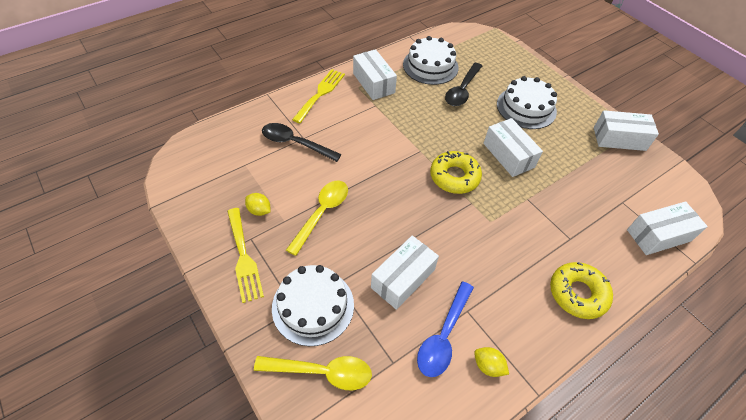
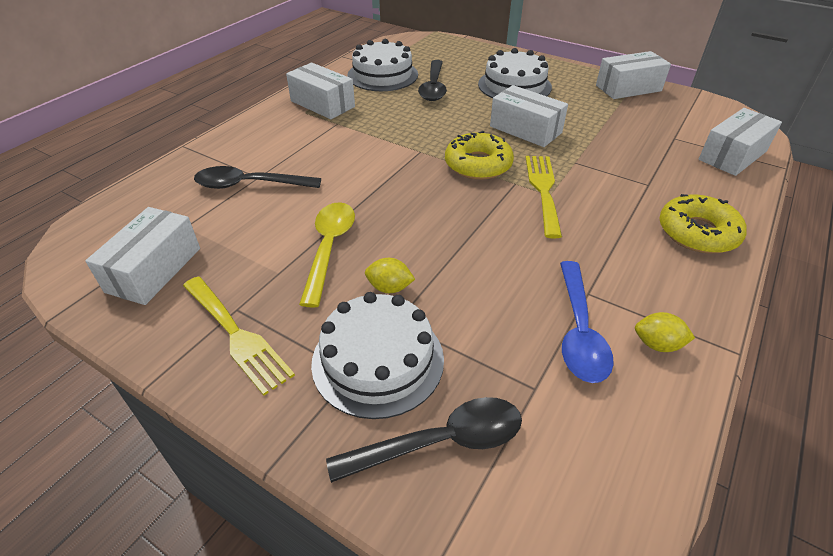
camera: 20 degrees left, 10 degrees down
yellow lemon [245,193,270,216] -> yellow lemon moved to [365,258,415,293]
yellow spoon [254,356,372,390] -> black spoon [326,397,522,483]
yellow fork [292,69,345,123] -> yellow fork moved to [526,156,562,239]
white box [371,236,439,310] -> white box moved to [85,207,200,305]

